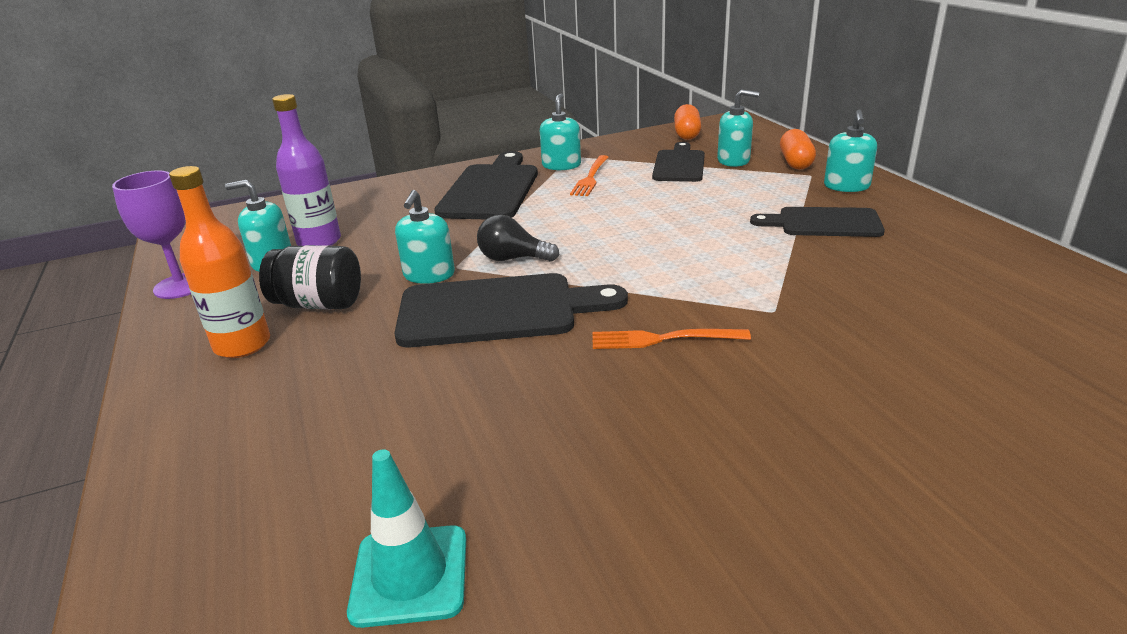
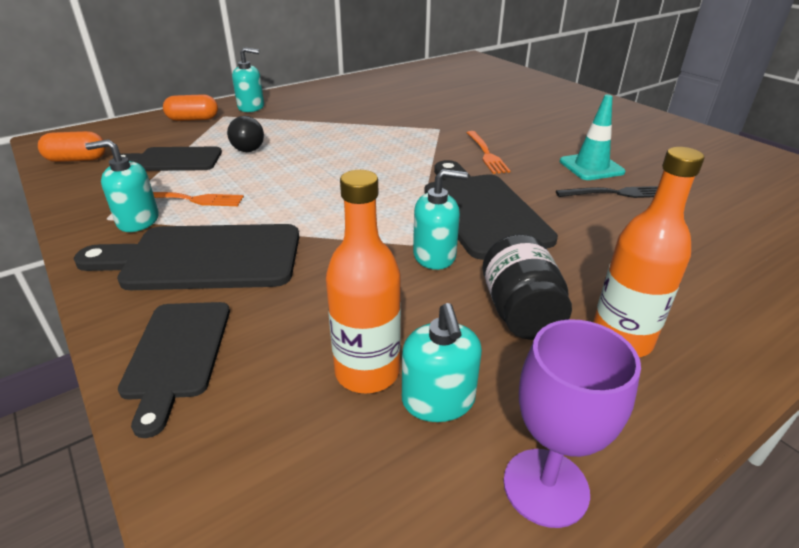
camera: 105 degrees left, 5 degrees up
purple bottle [272,94,341,246] -> orange bottle [326,170,401,393]
turquoise traffic cone [347,449,466,628] -> turquoise traffic cone moved to [560,95,625,180]
black light bulb [477,215,559,262] -> black light bulb moved to [227,116,264,152]
turquoise soap dispenser [717,90,759,167] -> none
black cutting board [750,207,885,237] -> black cutting board moved to [118,302,230,438]
none -> black fork [556,186,658,198]

